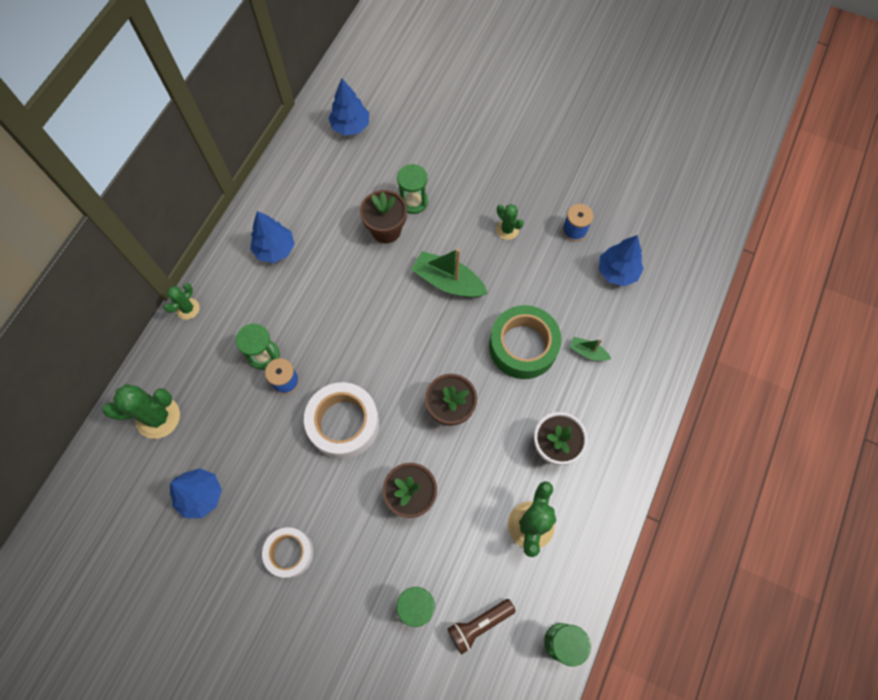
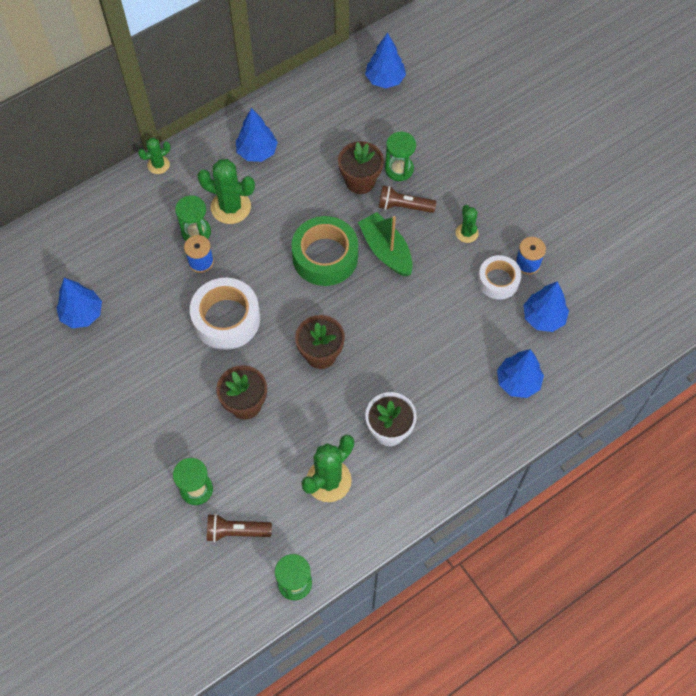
camera: 30 degrees right, 5 degrees down
green cactus [103,384,180,439] -> green cactus moved to [197,159,255,224]
white tape [262,527,313,578] -> white tape moved to [478,255,521,299]
green tape [489,305,562,379] -> green tape moved to [291,216,358,286]
green boat [570,337,611,361] -> none
none -> brown flashlight [379,186,436,213]
none -> blue tree [497,349,544,398]

